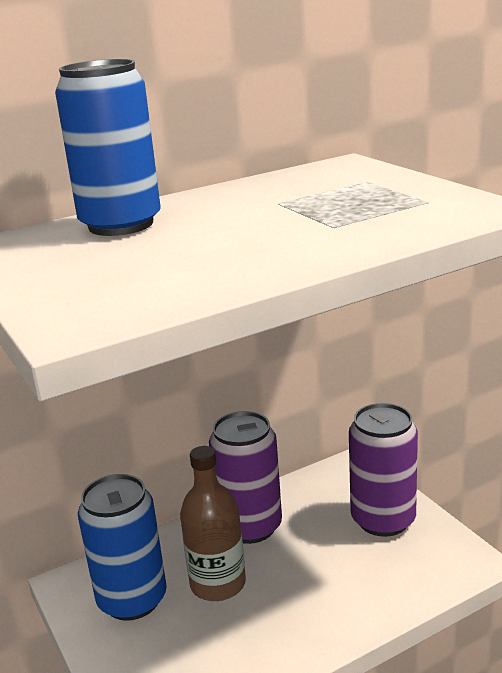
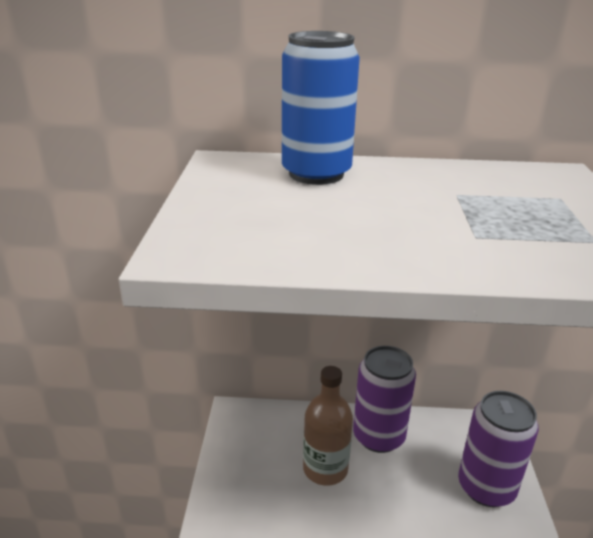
camera: 30 degrees right, 5 degrees up
blue can [78,474,167,621] -> none

